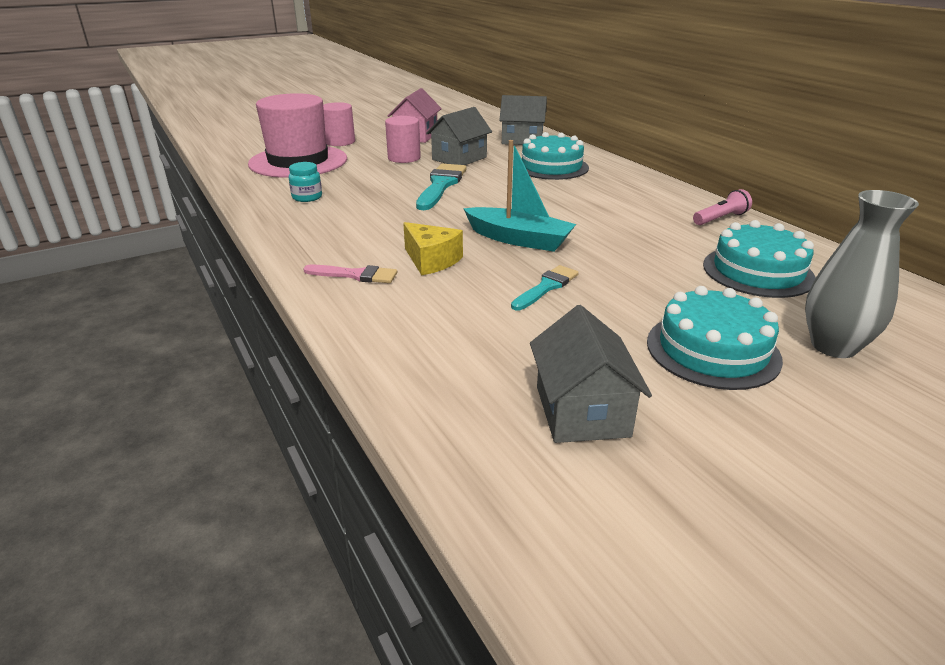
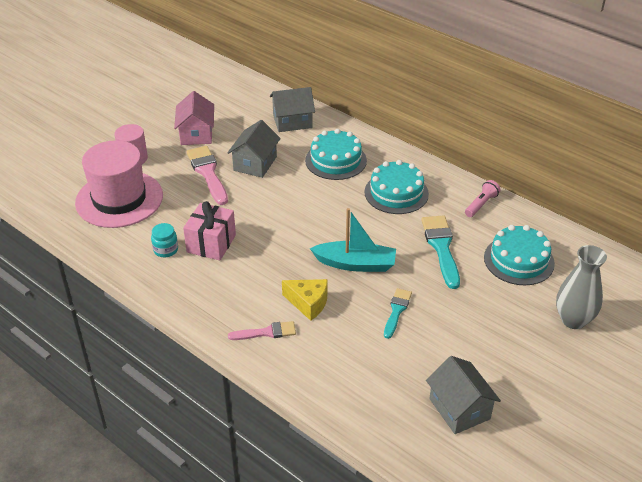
camera: 20 degrees left, 10 degrees up
pink cylinder [385,116,421,163] -> pink brush [187,146,228,205]
turquoise brush [416,163,467,210] -> turquoise brush moved to [421,215,460,289]
turquoise cake [647,286,783,390] -> turquoise cake moved to [365,160,429,214]
none -> pink gift [183,201,236,260]

